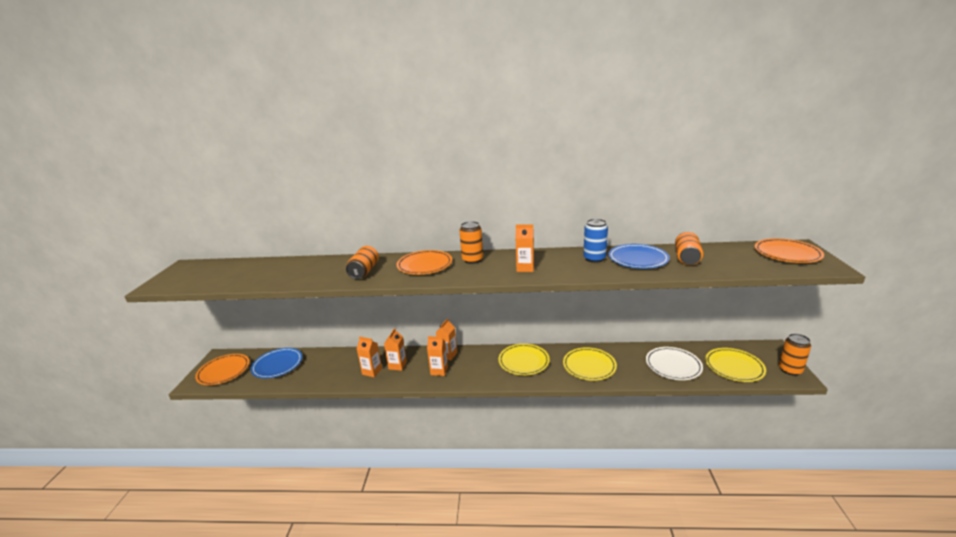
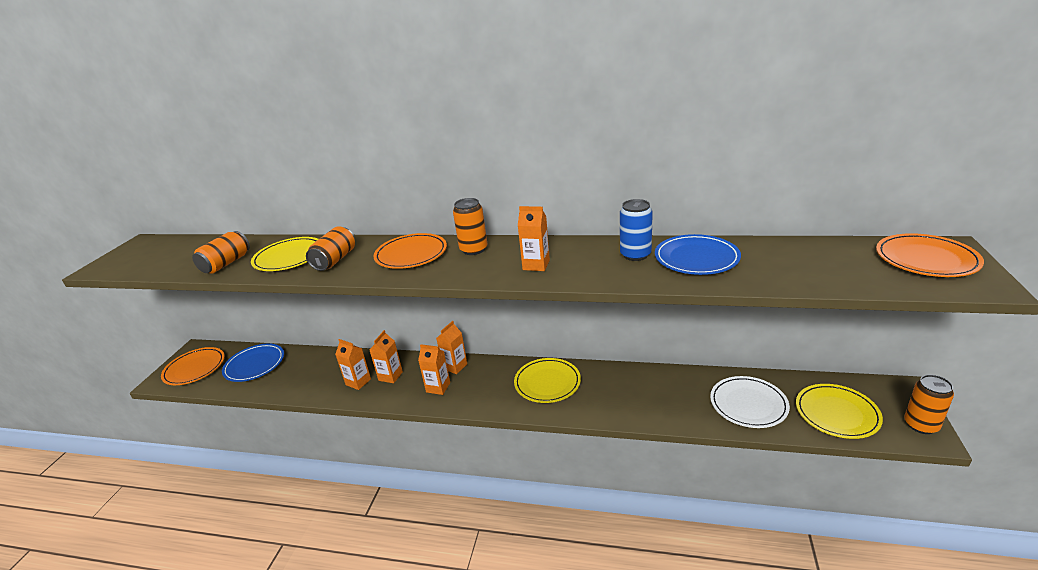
camera: 10 degrees right, 5 degrees up
yellow plate [563,347,617,381] -> yellow plate moved to [251,237,318,271]
orange can [675,232,703,265] -> orange can moved to [192,231,250,274]

